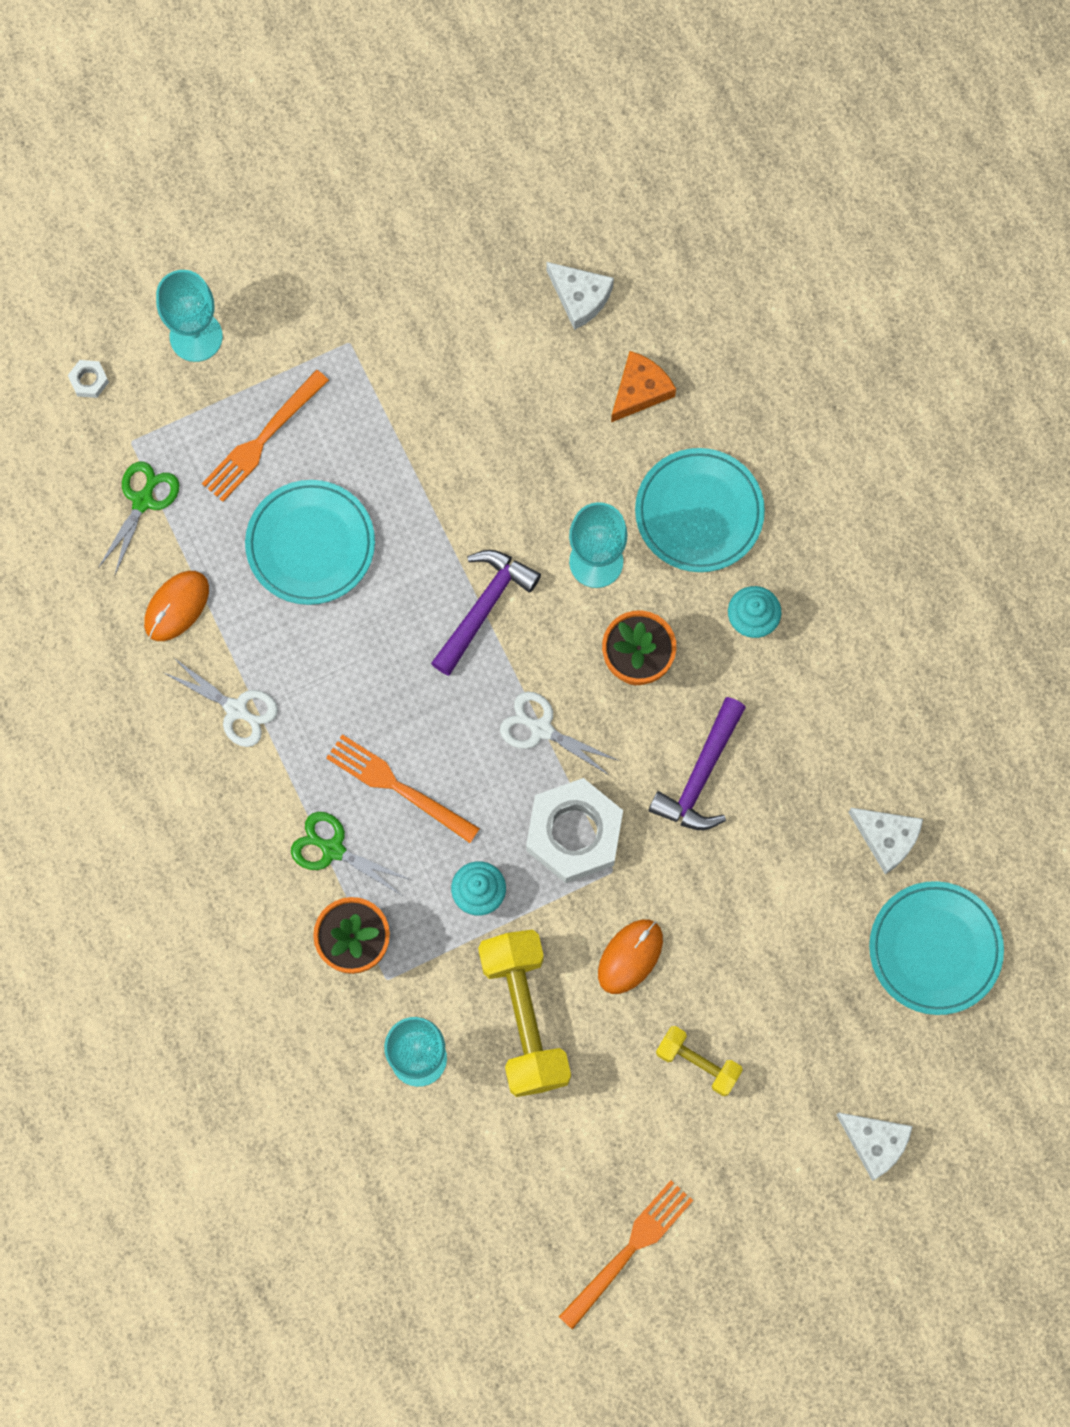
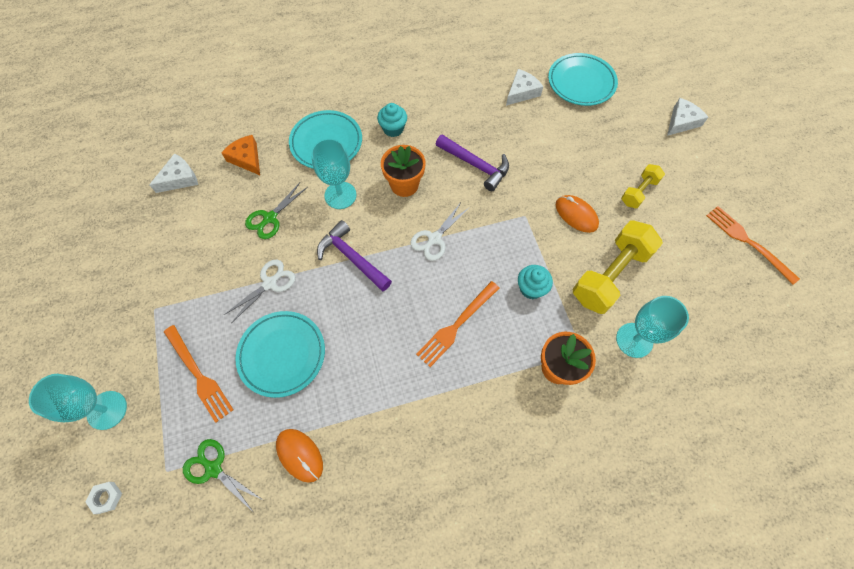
camera: 80 degrees left, 10 degrees down
white scissors [164,657,278,747] -> white scissors moved to [224,260,295,322]
green scissors [291,812,411,895] -> green scissors moved to [245,183,308,239]
yellow dumbbell [478,930,571,1097] -> yellow dumbbell turned 45 degrees counterclockwise [572,221,663,314]
white nut [526,778,623,883] -> none

